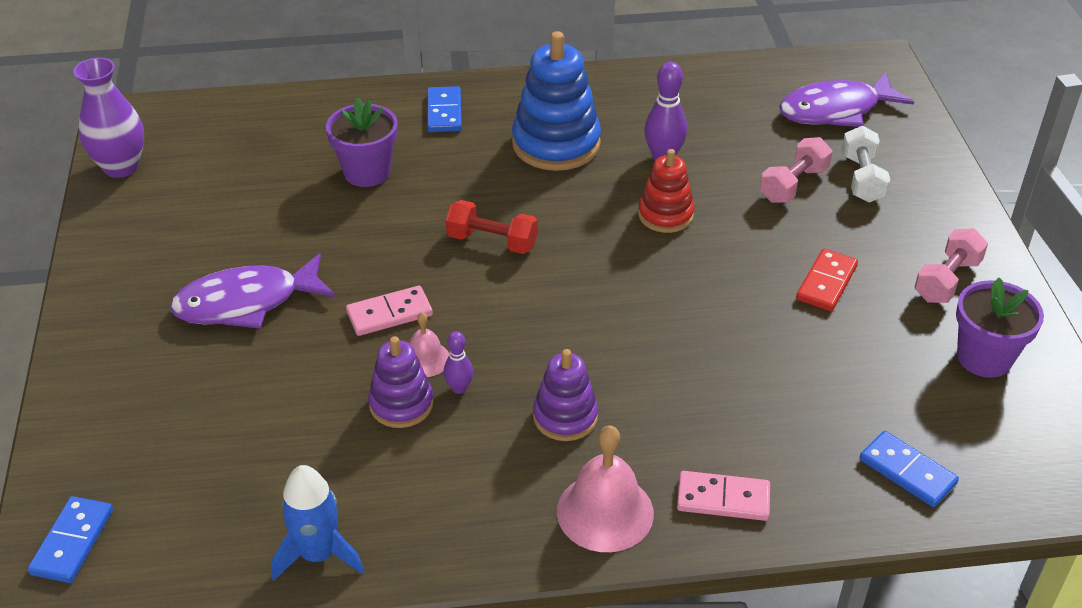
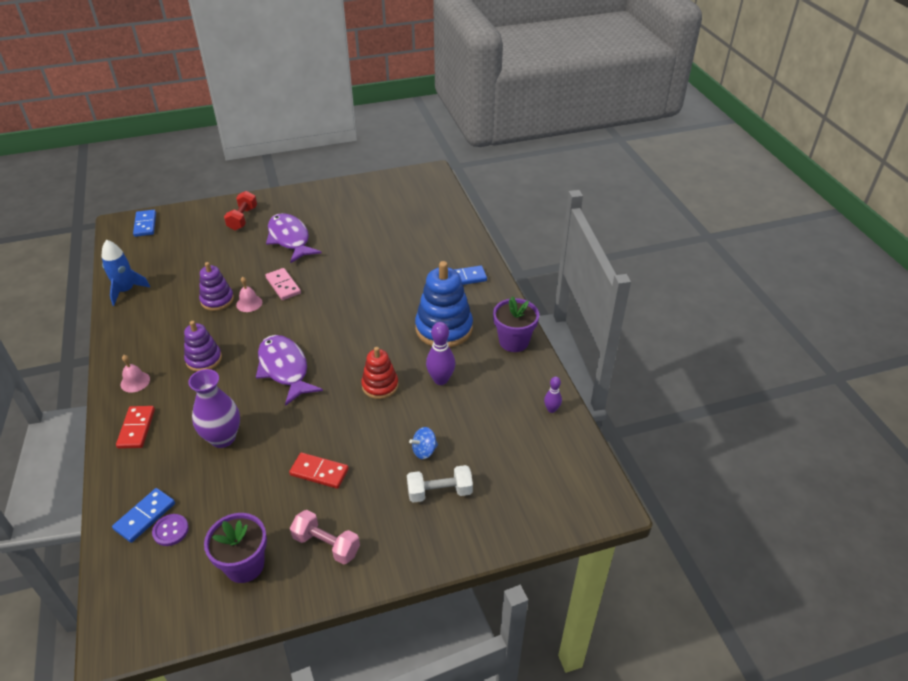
camera: 80 degrees right, 0 degrees up
blue domino [28,496,113,583] -> blue domino turned 75 degrees clockwise [133,210,156,237]
purple vase [73,58,144,178] -> purple vase moved to [188,369,240,448]
purple flower pot [326,97,398,187] -> purple flower pot moved to [493,296,539,352]
purple bowling pin [443,331,473,394] -> purple bowling pin moved to [544,377,562,413]
red dumbbell [446,200,538,254] -> red dumbbell moved to [224,191,257,231]
pink bell [557,425,654,552] -> pink bell [121,355,150,393], size x0.56
pink domino [677,471,770,521] -> red domino [116,406,155,449]
pink dumbbell [760,137,832,203] -> blue spinning top [409,427,438,459]
purple fish [779,73,914,127] -> purple fish moved to [256,335,323,406]
none -> purple button [152,514,189,546]

